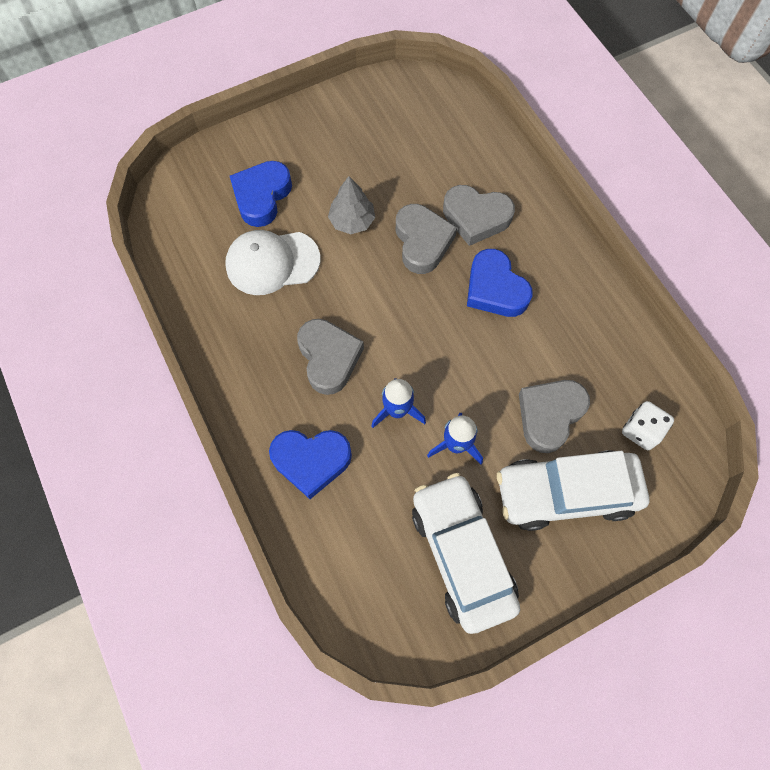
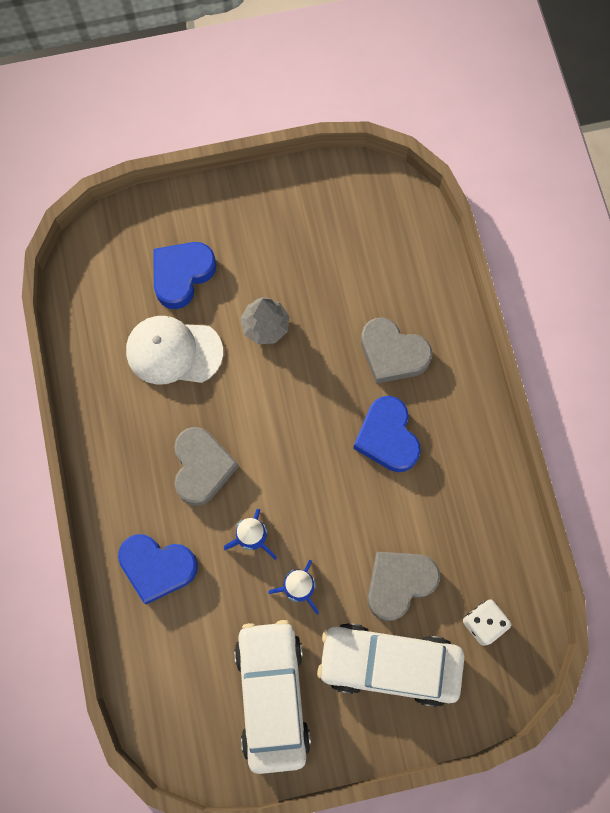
camera: 15 degrees right, 5 degrees up
grey heart [396,204,457,274] -> none

